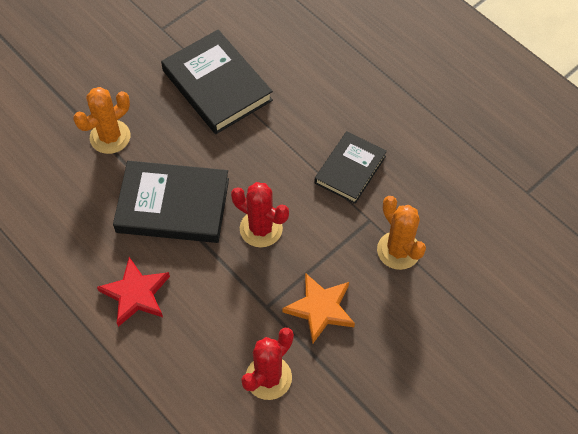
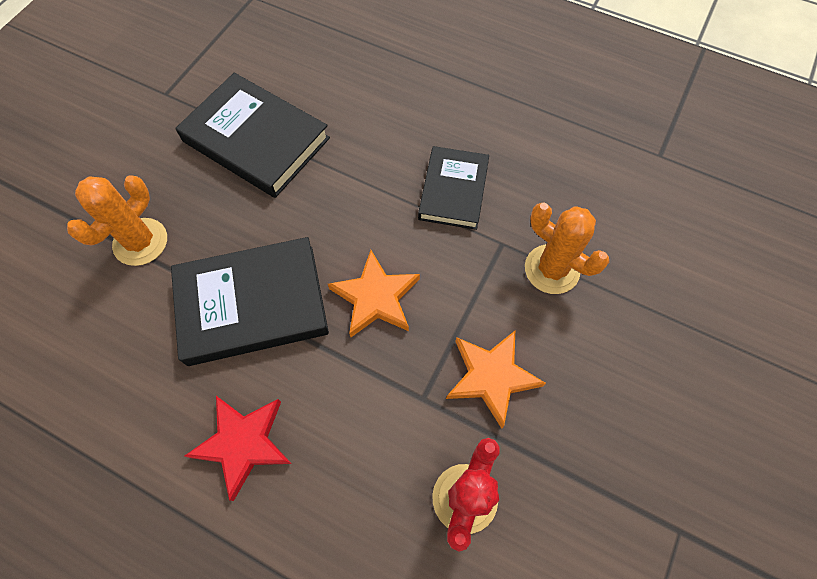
camera: 20 degrees left, 5 degrees up
red cactus [231,182,289,248] -> orange star [328,250,420,337]

